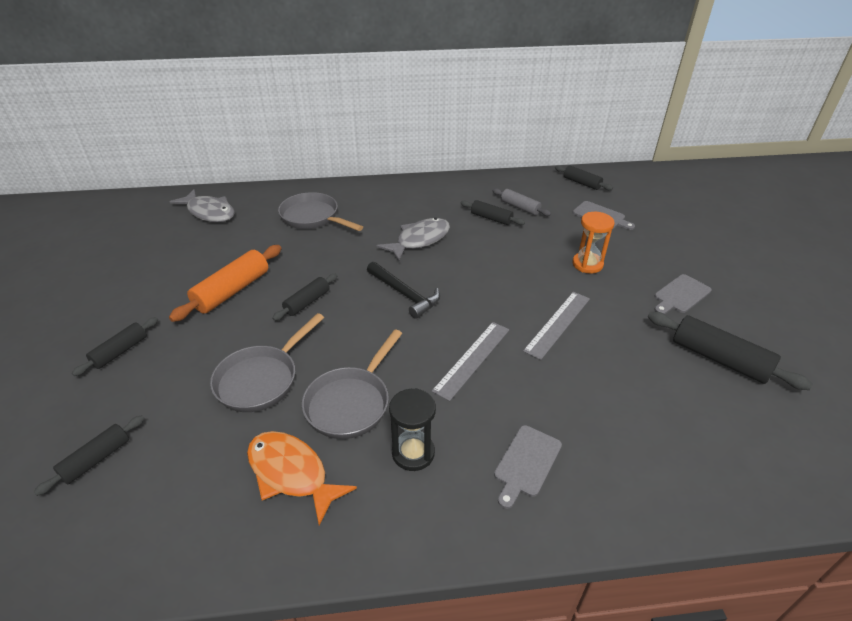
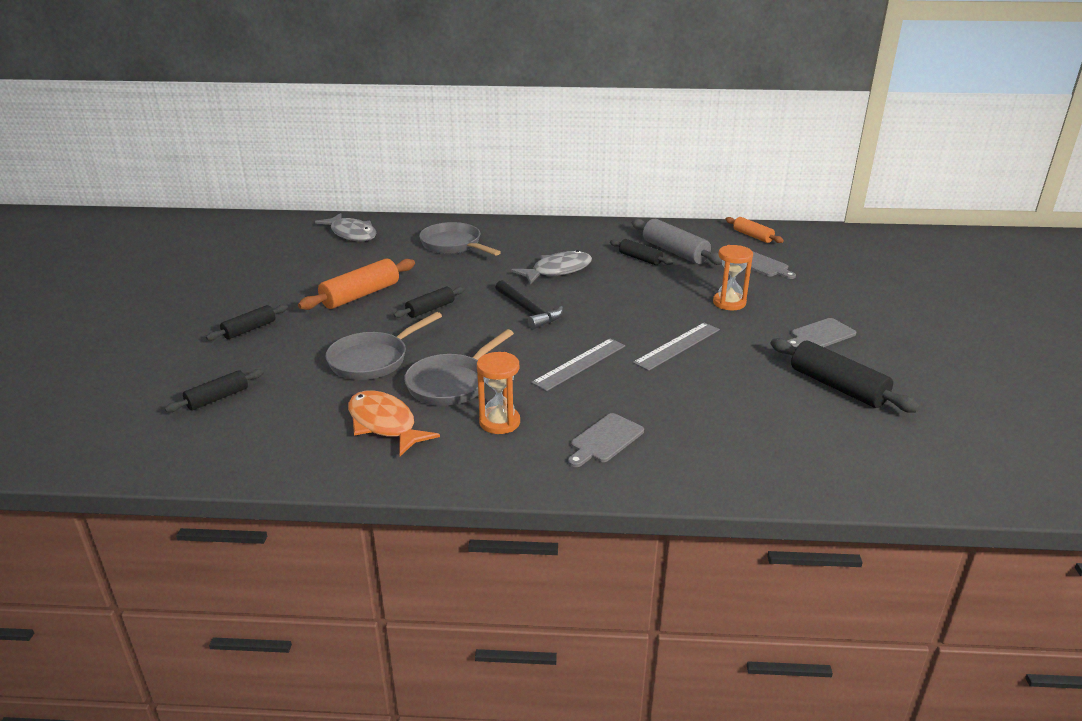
camera: 10 degrees right, 10 degrees down
black hourglass [389,388,436,471] -> orange hourglass [477,352,520,434]
grey rolling pin [493,188,551,216] -> grey rolling pin [632,219,722,265], size x1.65
black rolling pin [555,165,613,190] -> orange rolling pin [726,217,784,243]

